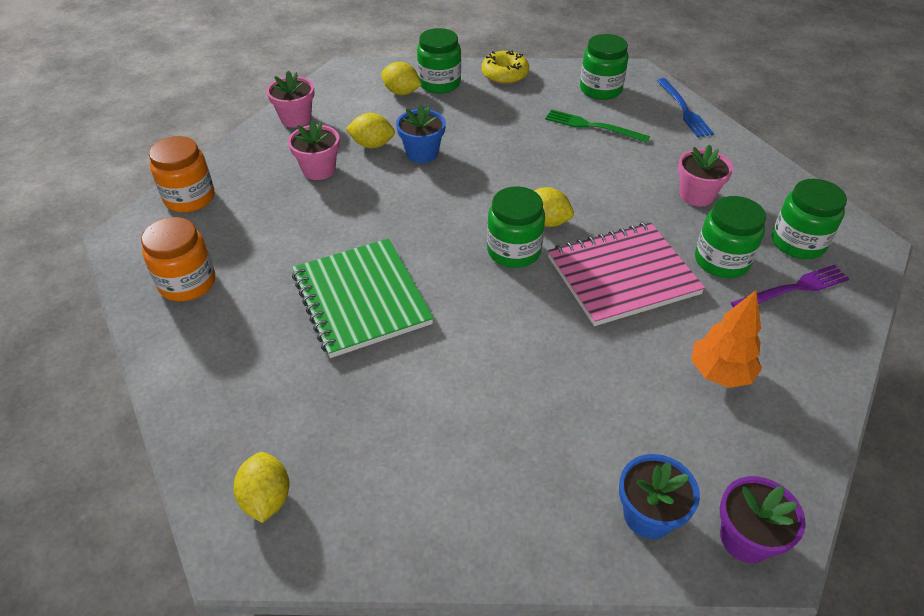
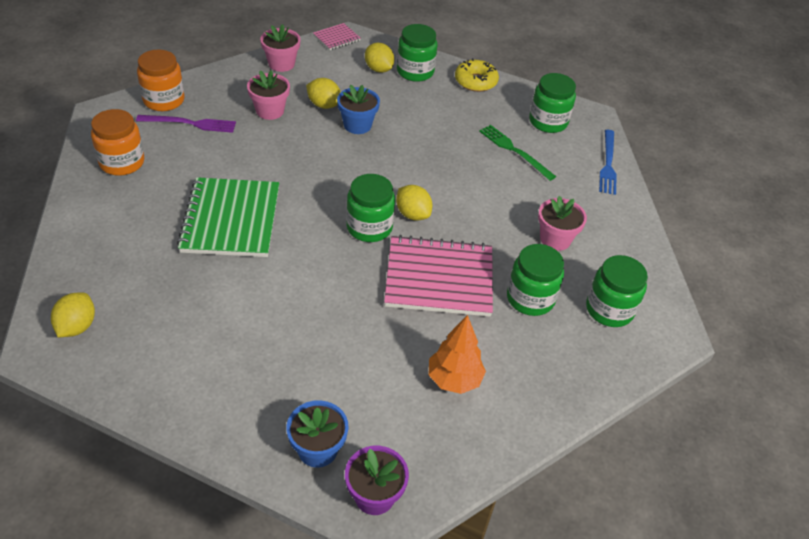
camera: 20 degrees right, 0 degrees up
purple fork [731,265,849,307] -> purple fork moved to [136,115,236,133]
none -> pink notebook [313,23,361,50]

